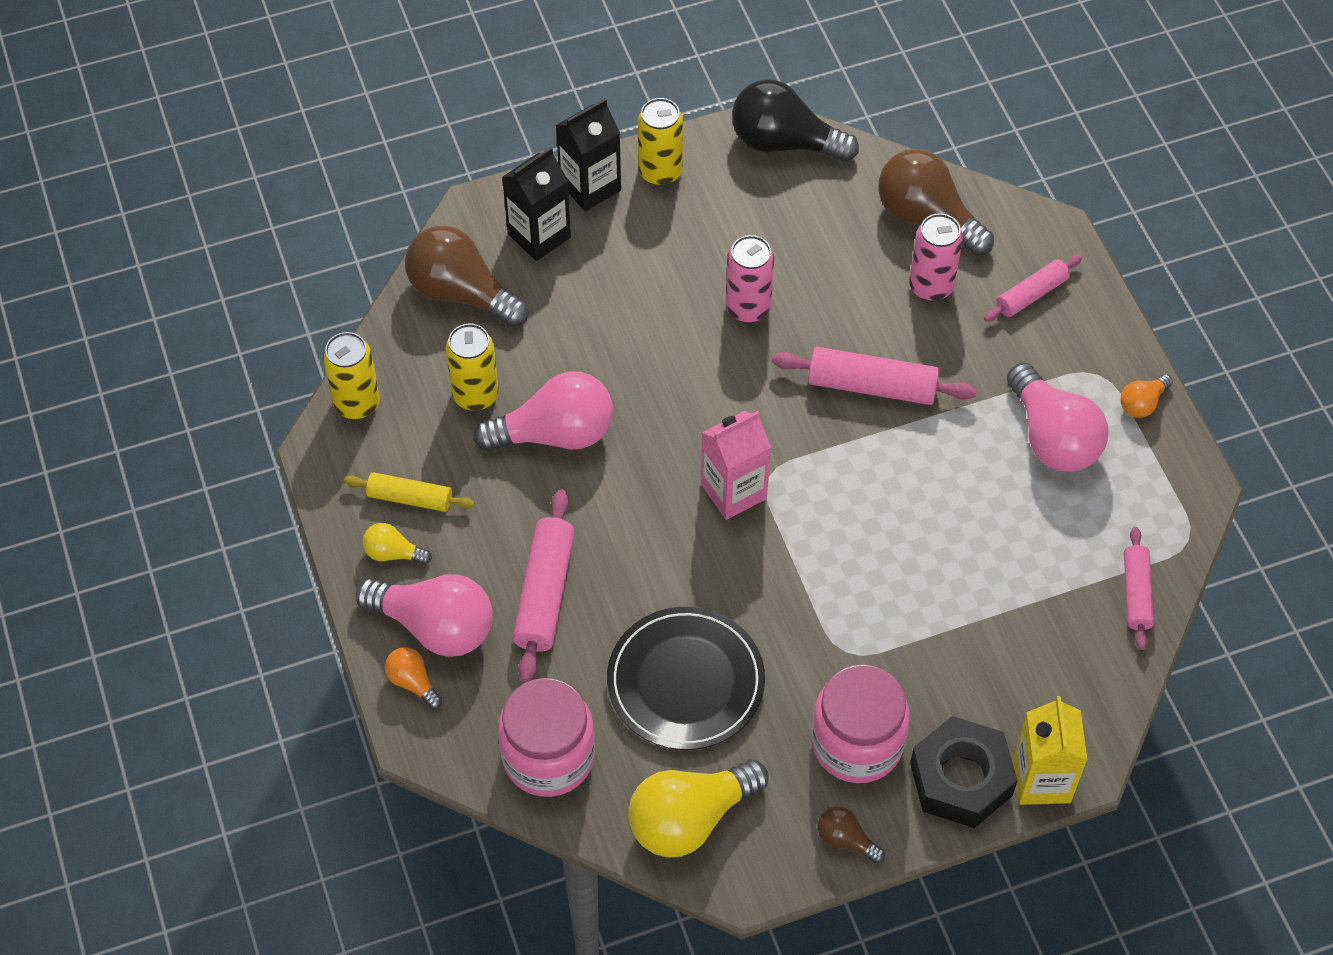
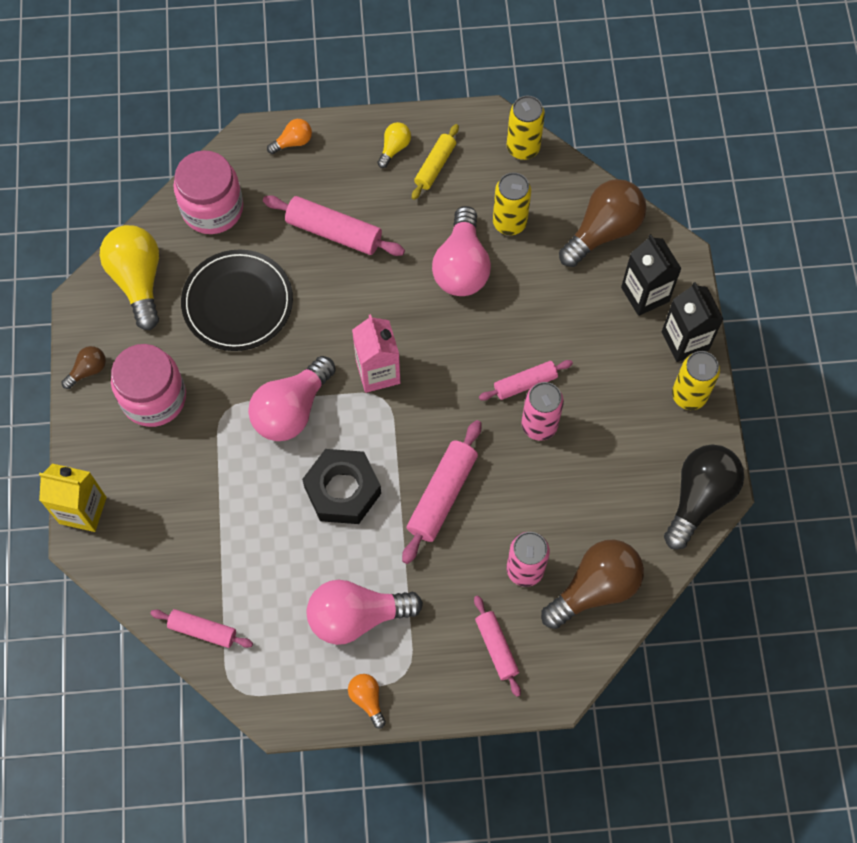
camera: 105 degrees right, 10 degrees up
pink light bulb [355,574,493,657] -> pink light bulb moved to [248,356,336,441]
black nut [910,716,1018,828] -> black nut moved to [302,449,381,524]
none -> pink rolling pin [479,360,573,401]

